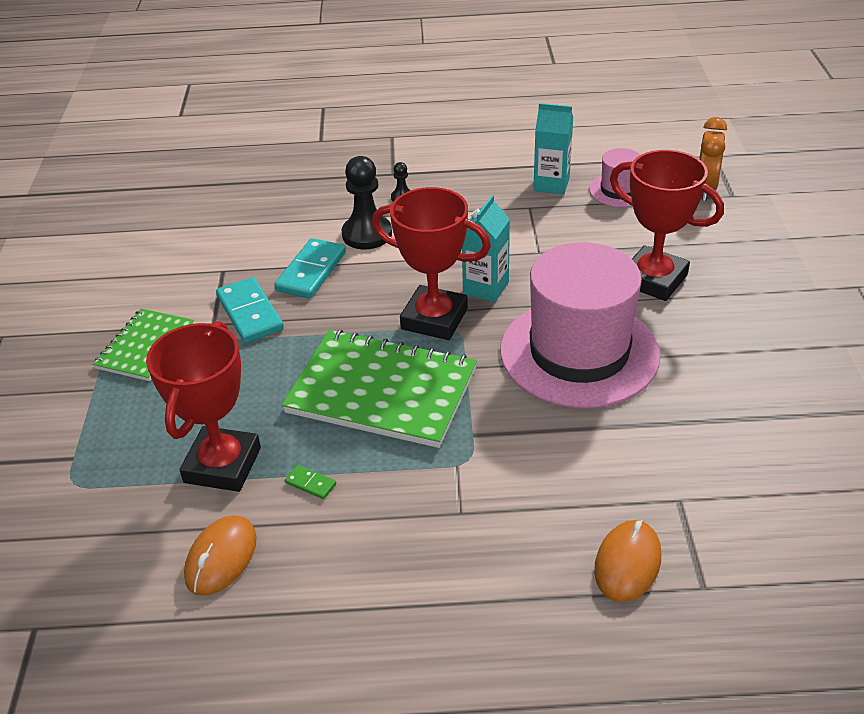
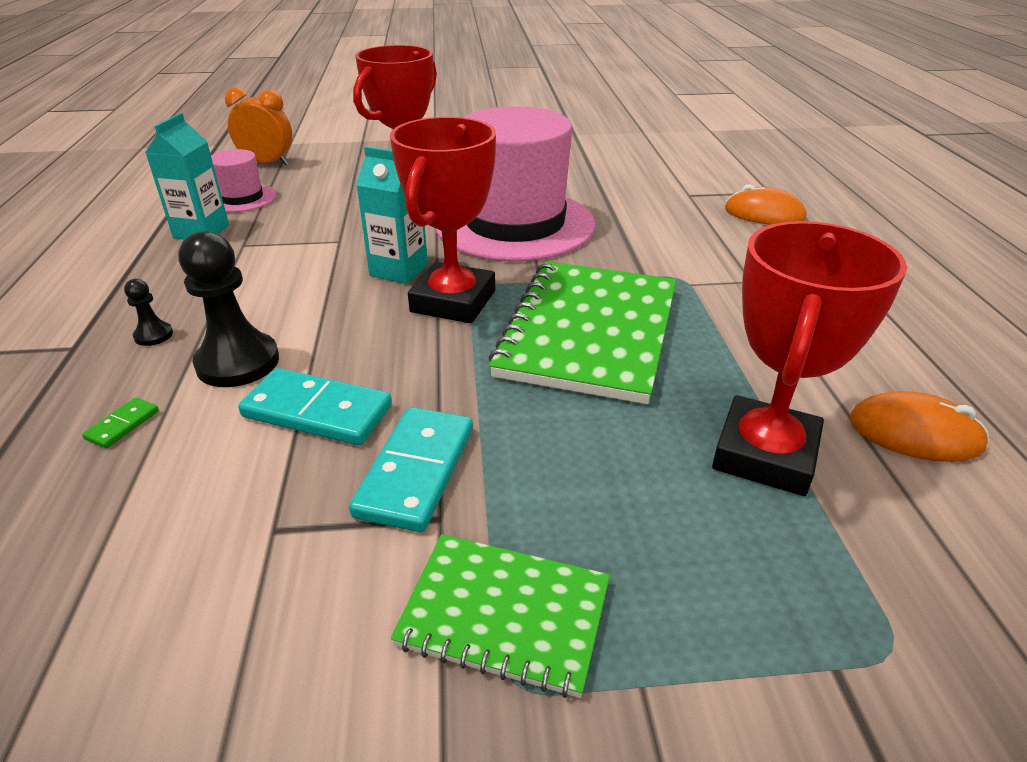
camera: 95 degrees left, 5 degrees down
red trophy [146,321,261,492] -> red trophy turned 75 degrees counterclockwise [712,221,907,496]
turquoise domino [216,277,284,343] -> turquoise domino turned 45 degrees counterclockwise [349,407,473,532]
green domino [285,465,336,499] -> green domino moved to [82,397,159,448]

